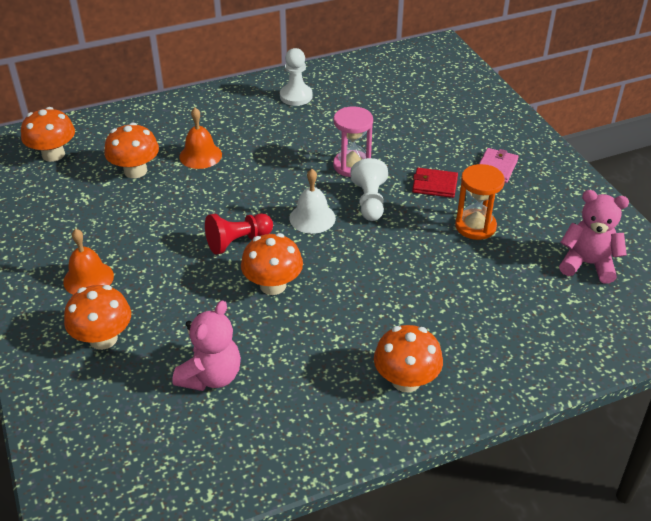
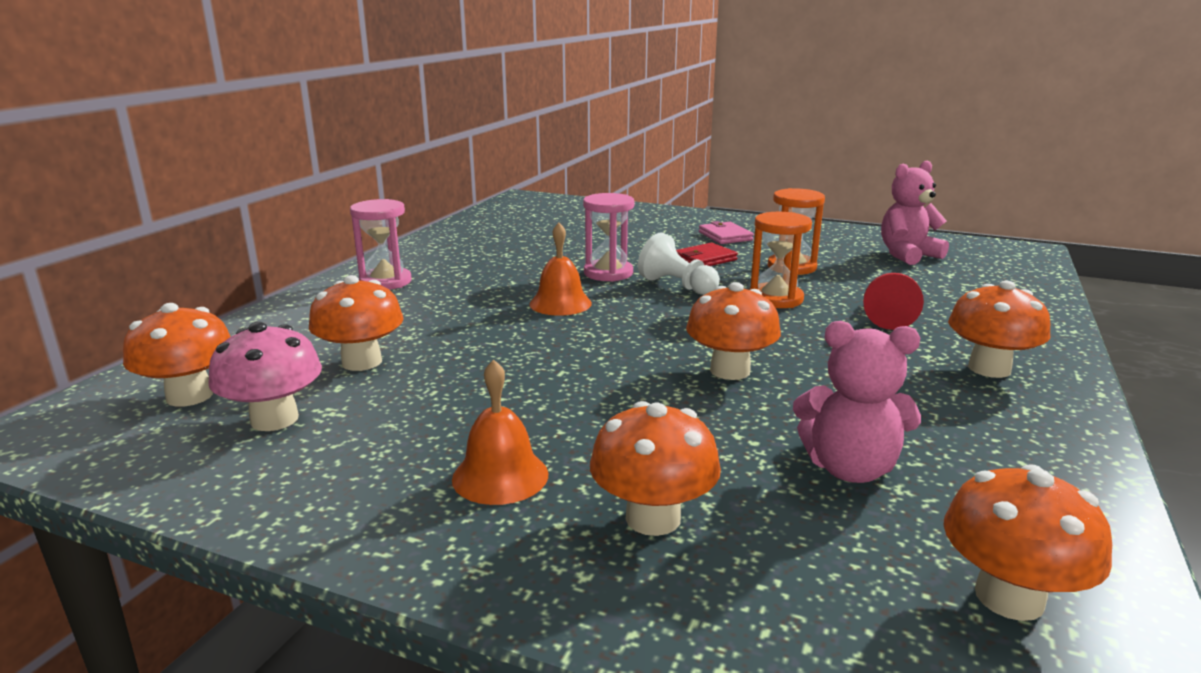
camera: 45 degrees left, 20 degrees down
pink teddy bear [172,300,241,391] -> pink teddy bear turned 120 degrees clockwise [793,321,921,483]
orange bell [179,108,222,169] -> orange bell moved to [530,223,592,316]
red pawn [205,213,273,255] -> red pawn moved to [863,273,924,330]
white pawn [280,48,313,106] -> none
white bell [290,169,336,234] -> none
none -> pink mushroom [208,322,322,431]
none -> pink hourglass [350,199,412,290]
none -> orange hourglass [750,212,812,308]
none -> orange mushroom [944,465,1112,621]

